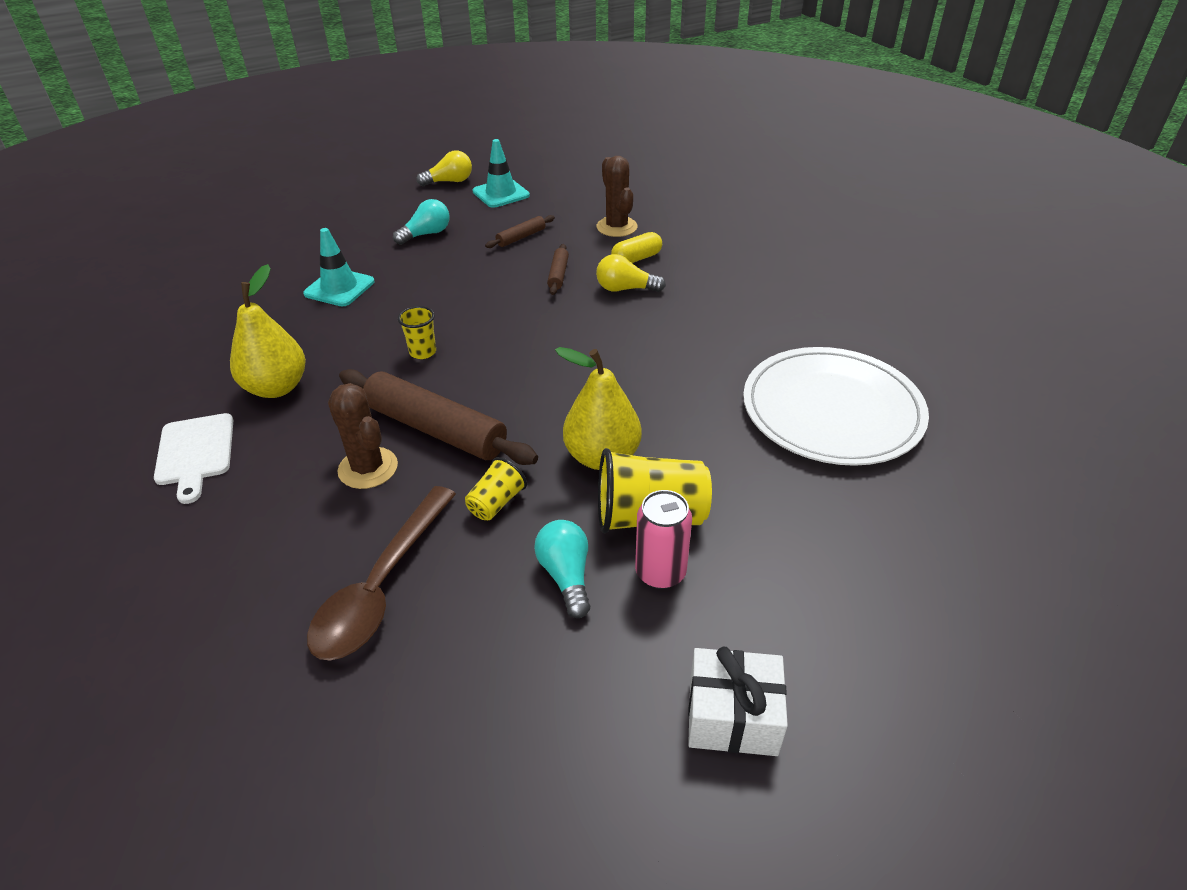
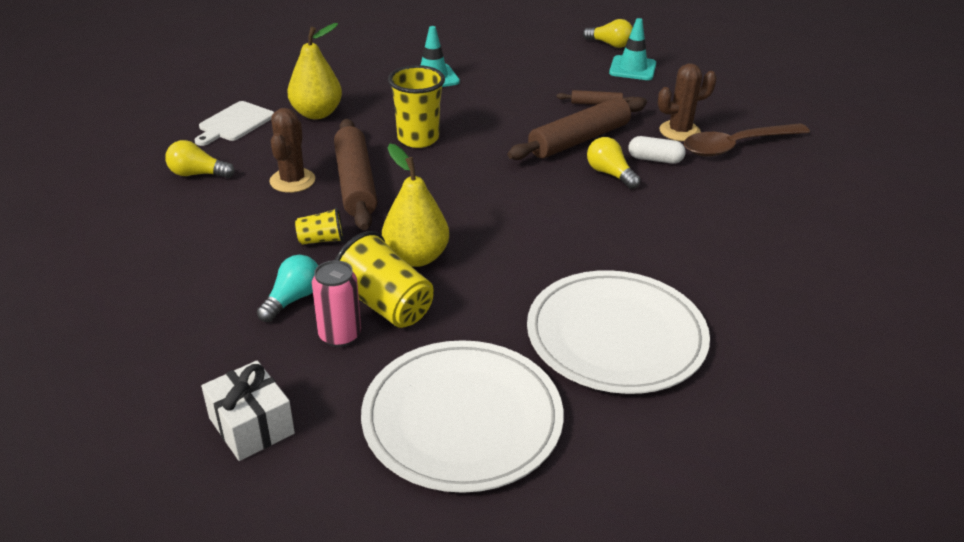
camera: 45 degrees right, 5 degrees down
brown spoon [307,486,456,661] -> brown spoon moved to [684,123,810,157]
turquoise light bulb [393,199,450,245] -> none
yellow cup [398,306,436,359] -> yellow cup [388,65,445,148], size x1.85
brown rolling pin [547,244,569,295] -> brown rolling pin [508,97,647,160], size x2.13
brown cactus [597,156,638,237] -> brown cactus turned 45 degrees clockwise [658,63,717,141]
yellow capsule [611,232,662,263] -> white capsule [629,136,686,164]
none -> yellow light bulb [165,140,235,178]
none -> white plate [361,340,564,493]

